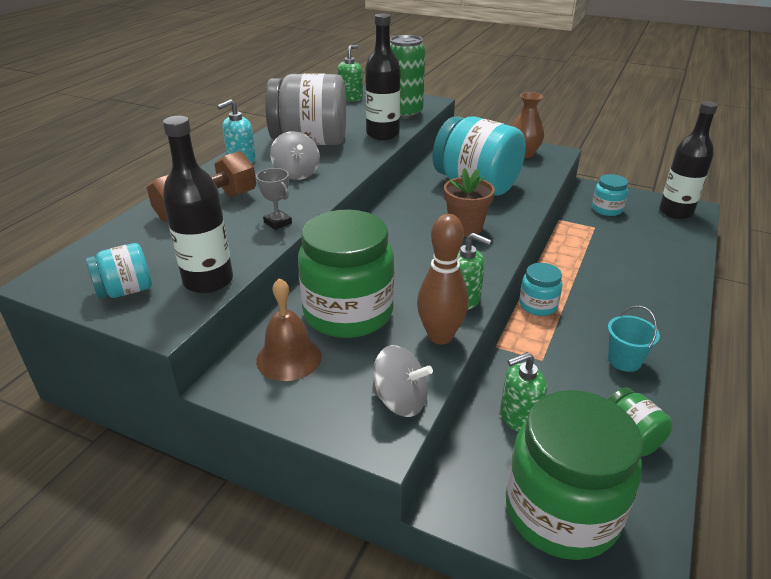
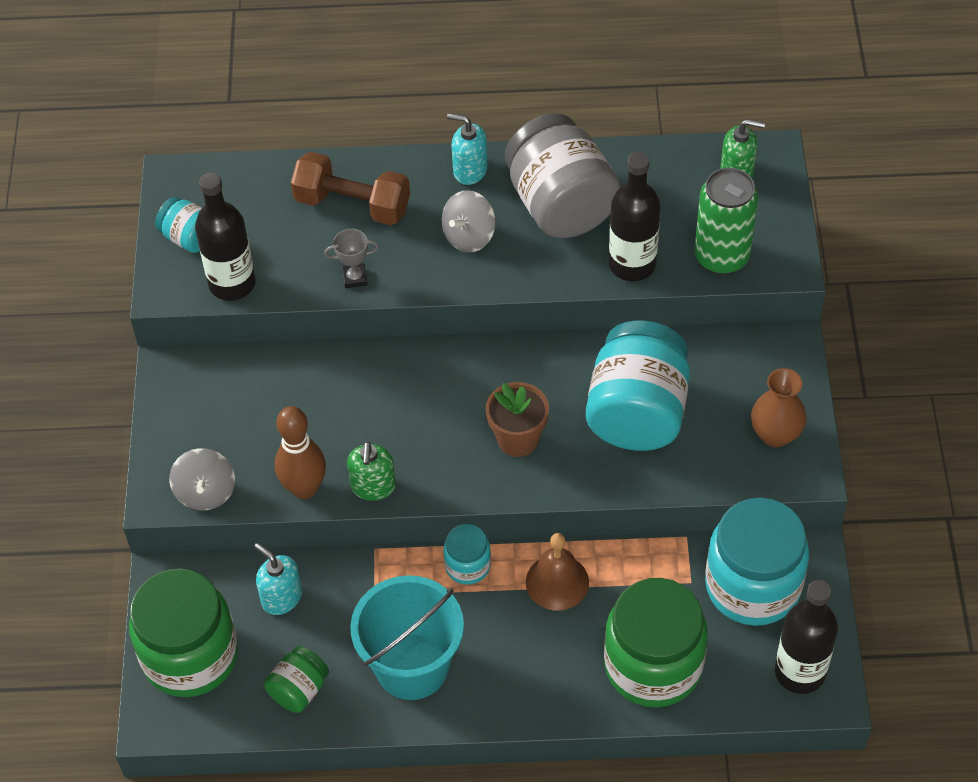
camera: 65 degrees right, 20 degrees up
grey trophy [256,168,292,230] -> grey trophy turned 60 degrees clockwise [324,229,379,288]
brown bell [256,278,322,381] -> brown bell moved to [526,533,589,611]
green jar [298,210,395,338] -> green jar moved to [604,578,708,708]
green soap dispenser [500,352,547,432] -> turquoise soap dispenser [254,543,302,615]
turquoise jar [592,174,628,216] -> turquoise jar [705,498,809,626], size x2.07
turquoise bucket [608,306,660,372] -> turquoise bucket [350,575,464,700], size x2.06

